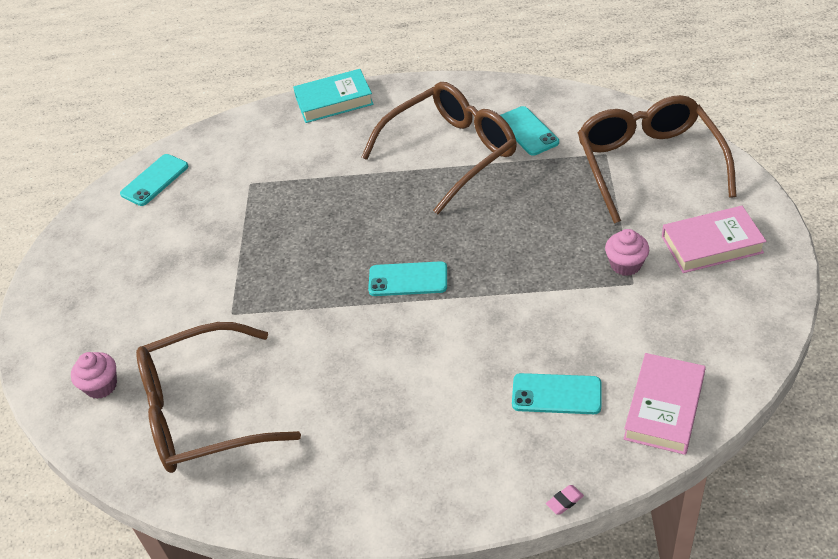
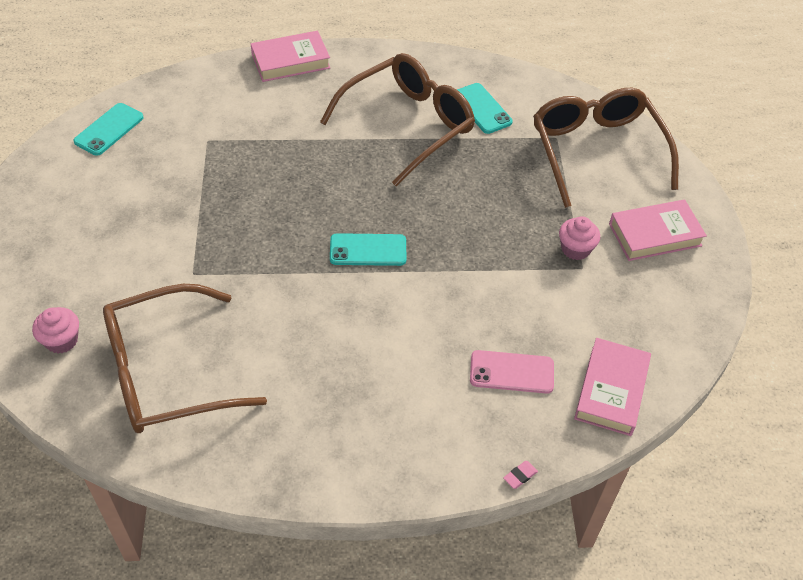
camera: 10 degrees left, 5 degrees up
turquoise book [293,69,374,123] -> pink book [251,31,330,82]
turquoise phone [512,373,601,414] -> pink phone [470,350,554,394]

